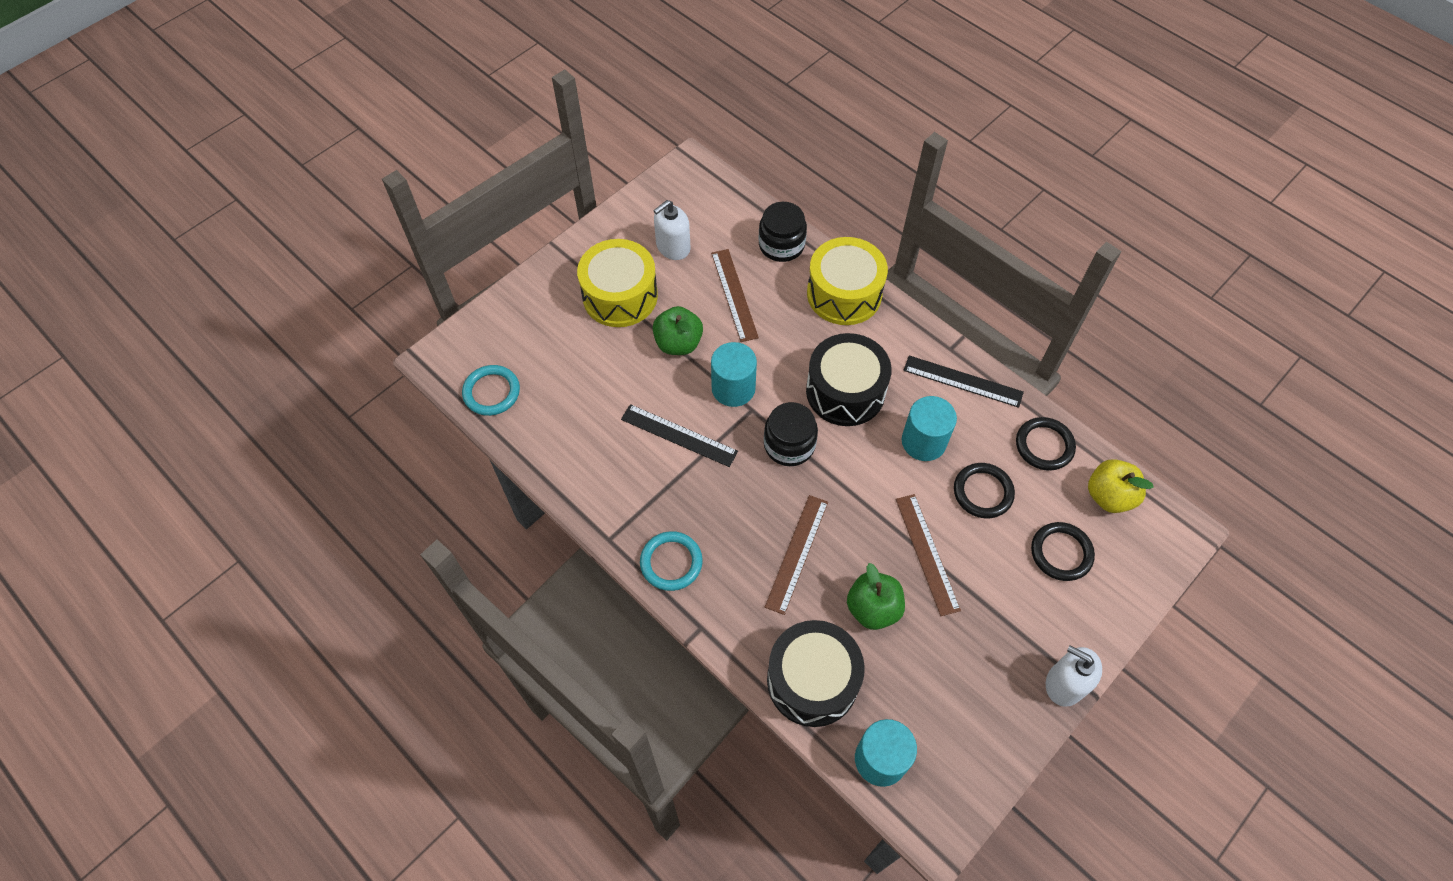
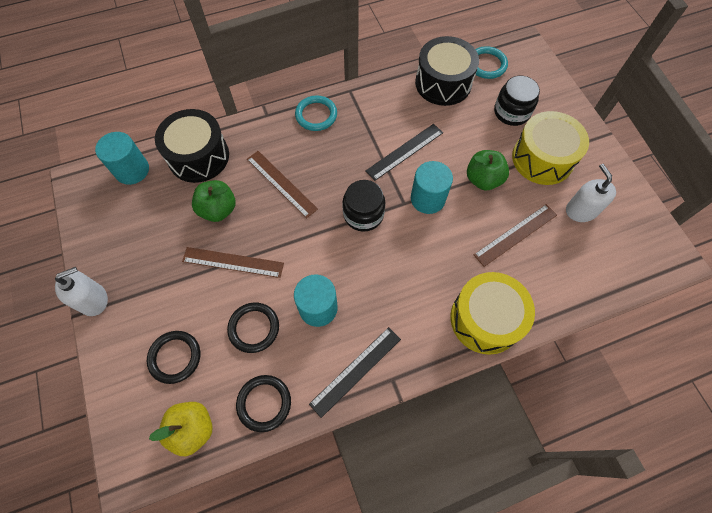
camera: 115 degrees right, 5 degrees up
brown ruler [711,249,759,342] -> brown ruler turned 45 degrees counterclockwise [474,204,557,267]
black jar [759,202,807,262] -> black jar moved to [494,76,540,126]
black drum [806,333,892,426] -> black drum moved to [415,36,479,106]

